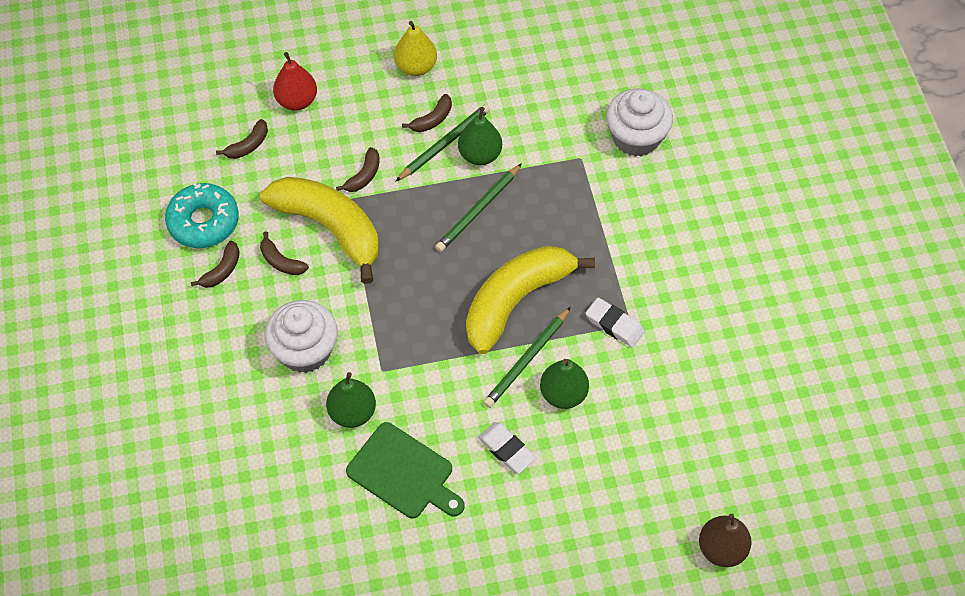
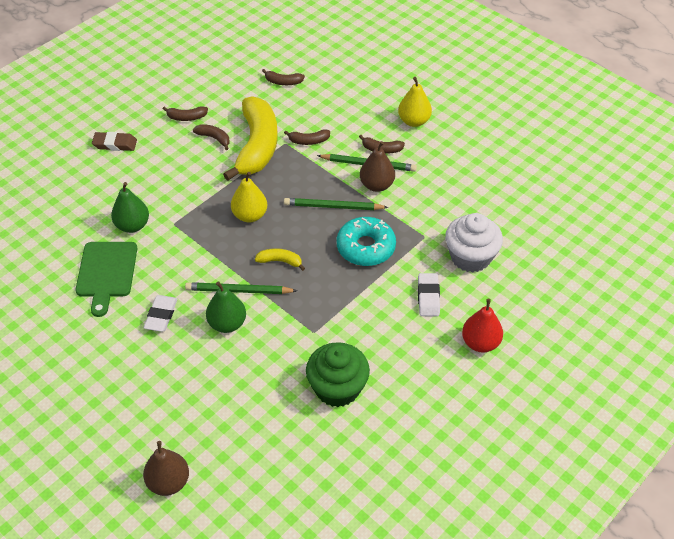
camera: 55 degrees right, 10 degrees down
turquoise donut [165,183,239,248] -> turquoise donut moved to [337,217,396,266]
brown banana [260,231,309,275] -> brown banana turned 120 degrees clockwise [193,124,230,150]
white cupcake [265,300,338,373] -> none
red pear [273,52,317,111] -> red pear moved to [462,299,503,352]
green pear [458,107,502,165] -> brown pear [360,141,395,192]
yellow banana [466,246,595,354] -> yellow banana [255,248,305,271], size x0.41
white eraser [586,297,645,347] -> white eraser moved to [418,273,440,316]
none -> brown eraser [92,132,137,151]
none -> yellow pear [231,172,267,222]
none -> green cupcake [306,342,370,407]

